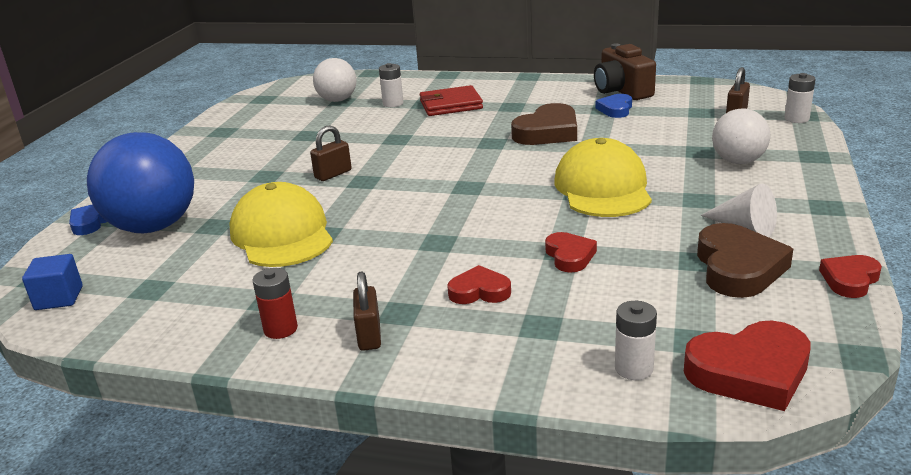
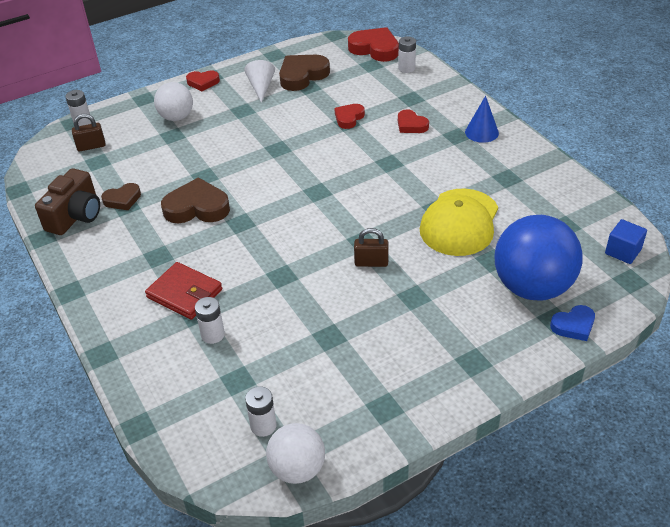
camera: 135 degrees left, 15 degrees up
red battery [252,268,298,339] -> none
white ball [313,58,357,102] -> white ball moved to [266,423,325,484]
brown padlock [353,272,381,351] -> blue cone [465,96,499,143]
yellow cap [554,138,652,217] -> none
blue heart [596,94,632,118] -> brown heart [101,183,141,210]
red heart [819,255,882,298] -> red heart moved to [186,71,220,91]
none -> white battery [245,386,277,437]

